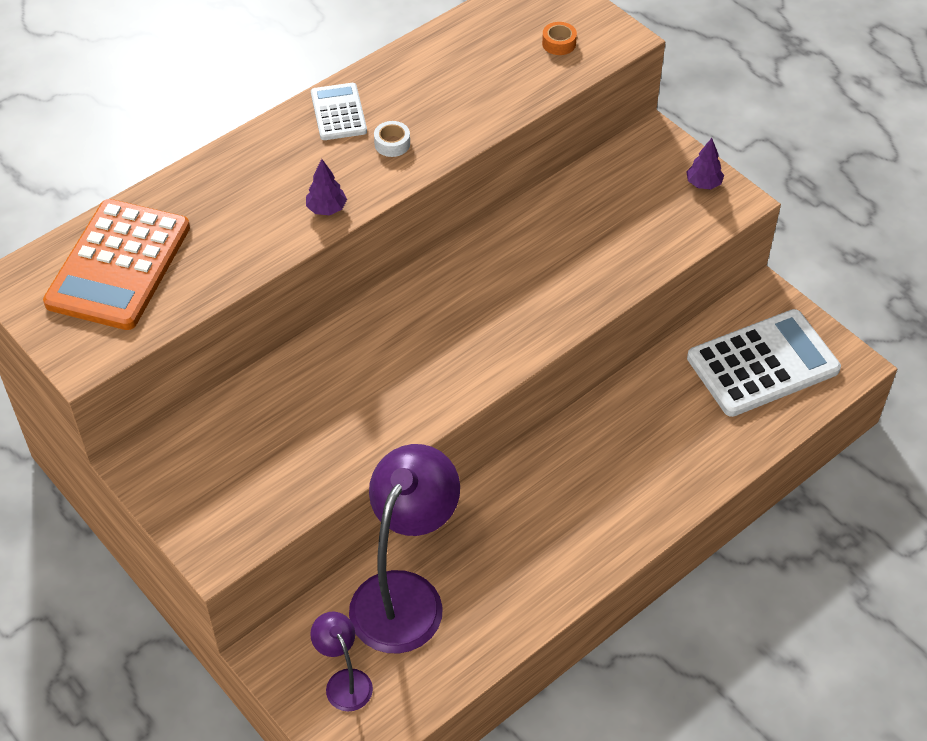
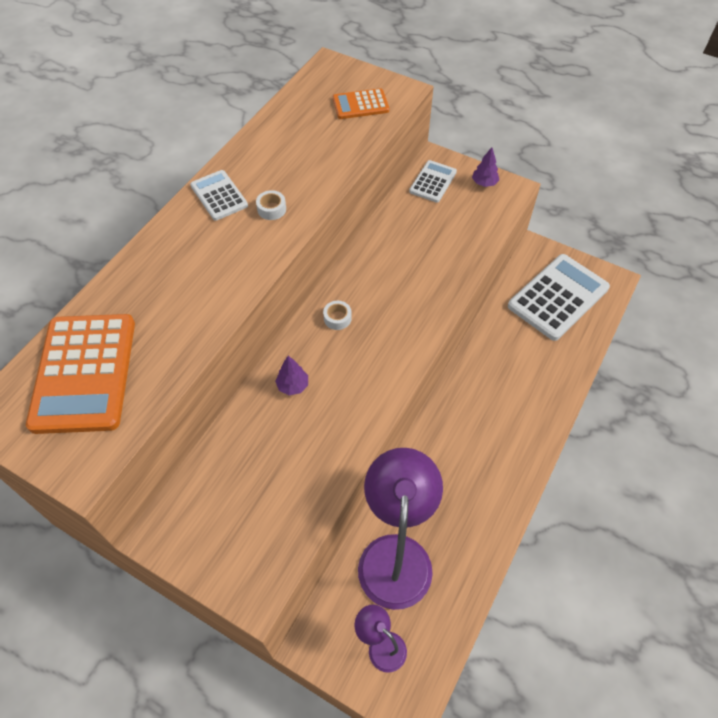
camera: 20 degrees left, 5 degrees up
purple tree [306,159,347,215] -> purple tree moved to [275,356,308,395]
orange tape [542,22,577,55] -> orange calculator [333,88,389,119]
none -> white tape [323,301,352,330]
none -> white calculator [409,160,457,202]

